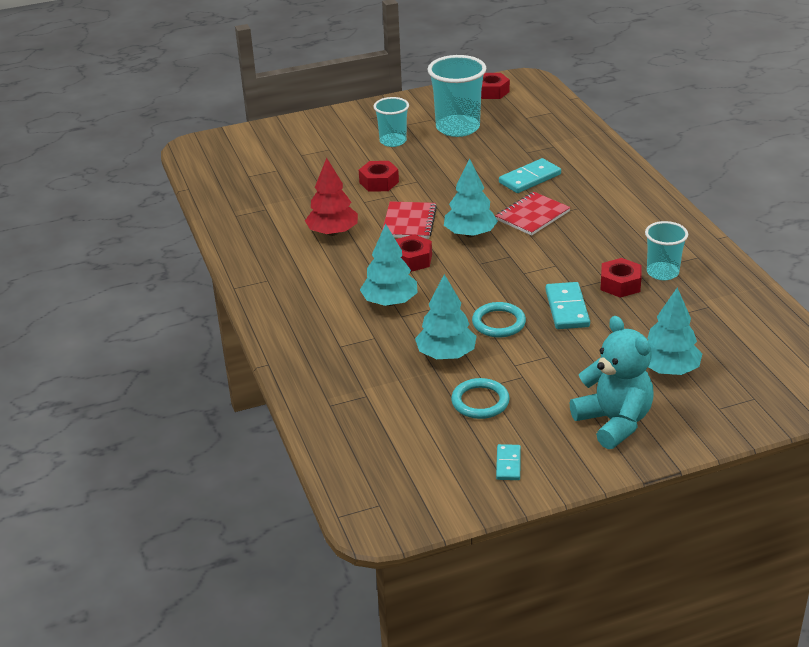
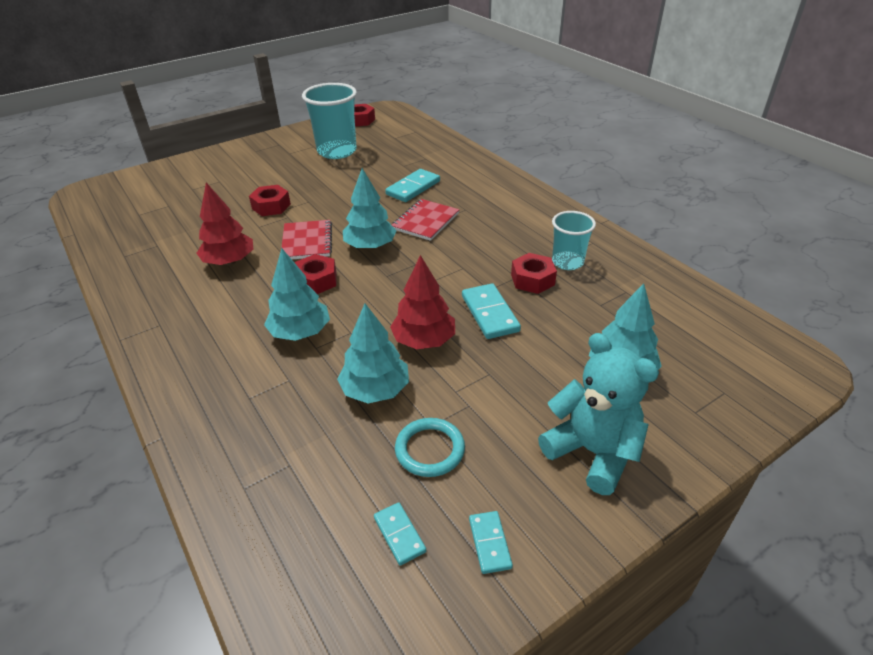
camera: 15 degrees left, 5 degrees up
turquoise cup [374,97,409,147] -> none
turquoise ring [472,302,526,338] -> red tree [390,255,455,349]
none -> turquoise domino [374,502,426,565]

